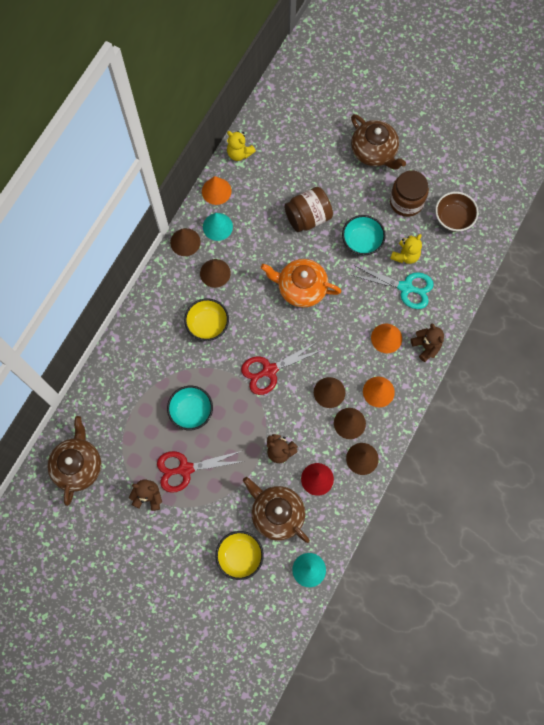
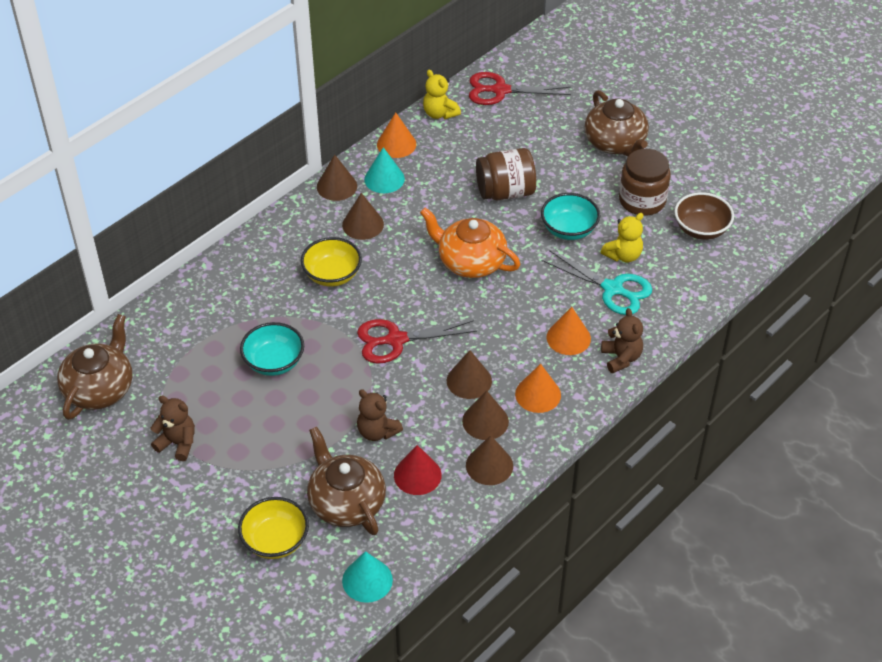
camera: 15 degrees right, 25 degrees down
red scissors [157,451,245,493] -> red scissors moved to [469,72,571,105]

